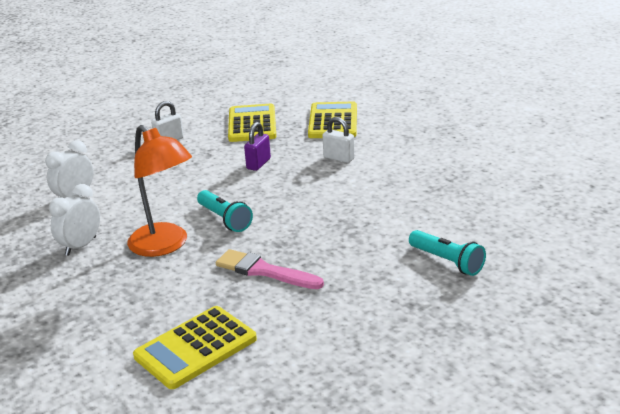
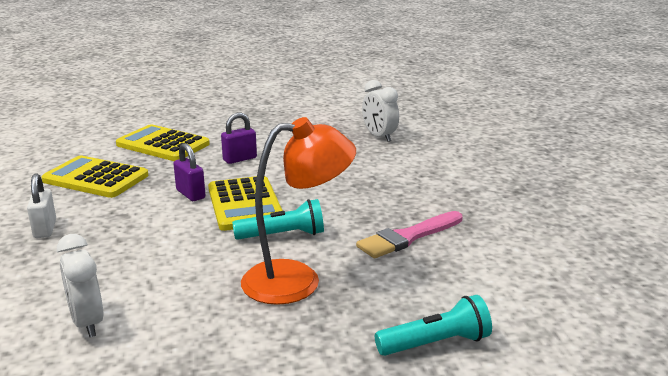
camera: 65 degrees left, 5 degrees down
white clock [49,184,100,256] -> white clock moved to [362,80,399,142]
yellow calculator [133,306,257,389] -> yellow calculator moved to [208,176,283,231]
white padlock [322,117,355,163] -> purple padlock [221,113,257,164]
turquoise flashlight [409,230,486,276] -> turquoise flashlight moved to [375,295,492,356]

